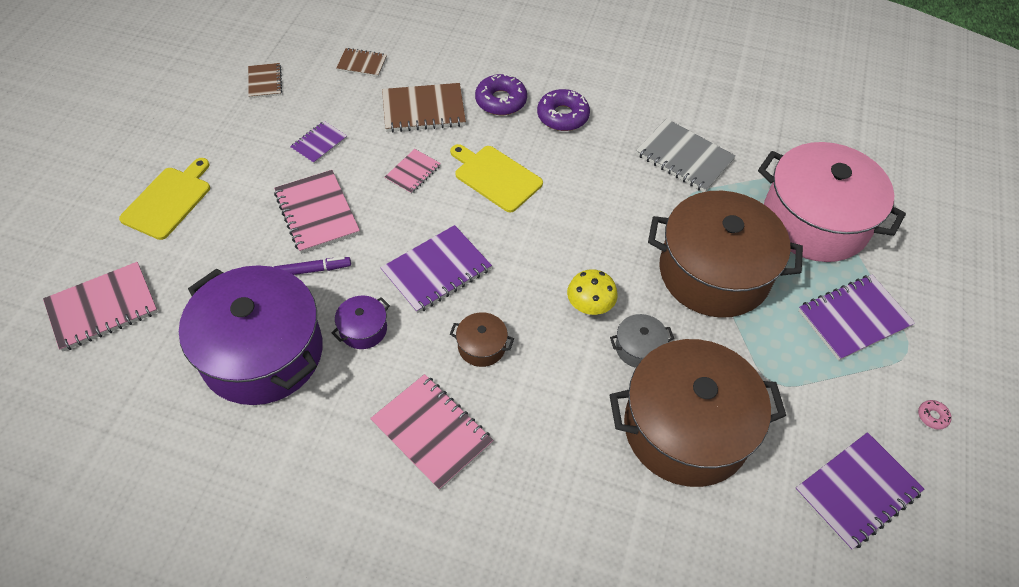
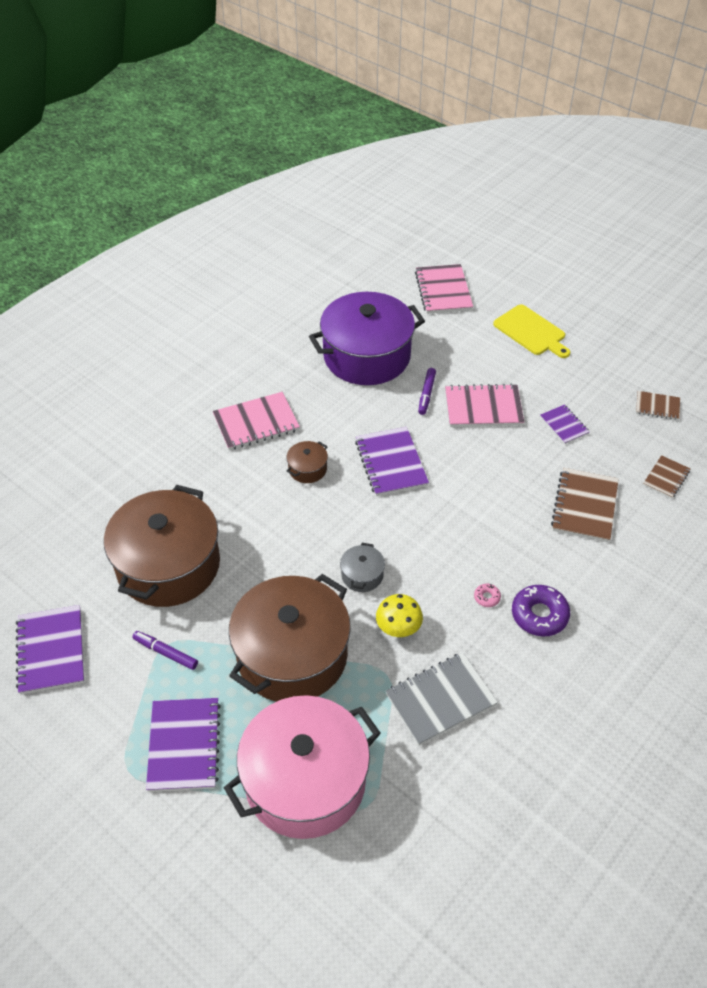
camera: 115 degrees right, 5 degrees down
purple pot [332,296,390,349] -> none
pink notebook [384,149,441,194] -> none
yellow cutting board [450,144,543,212] -> none
purple donut [475,73,527,115] -> none
yellow mushroom [567,269,618,315] -> yellow mushroom moved to [376,594,423,637]
grey pot [610,314,674,368] -> grey pot moved to [340,543,385,592]
pink donut [918,400,951,430] -> pink donut moved to [474,584,501,607]
none -> purple marker [133,631,198,670]

